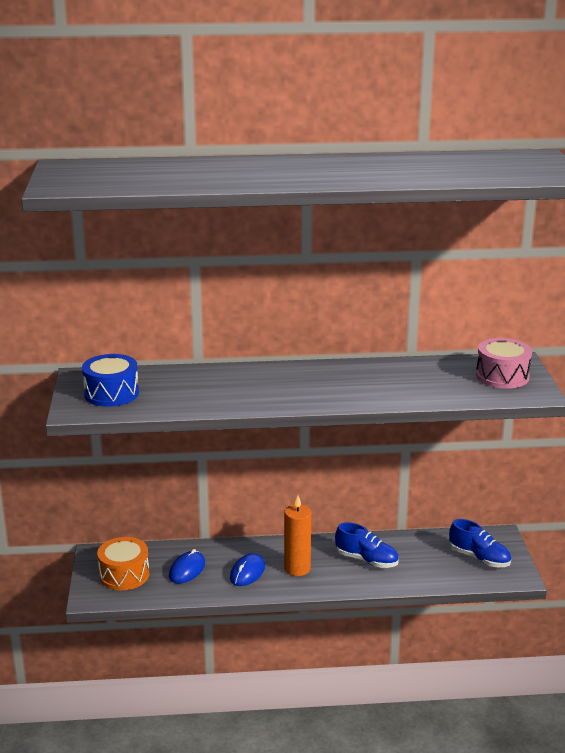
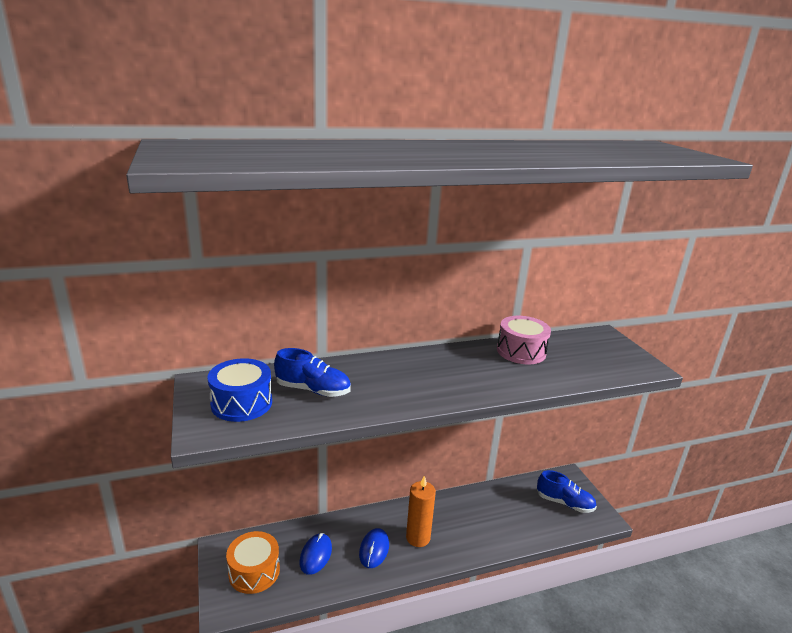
camera: 15 degrees left, 0 degrees up
blue shoe [335,522,399,568] -> blue shoe moved to [274,348,351,397]
pink drum [476,338,532,389] -> pink drum moved to [497,316,551,364]

